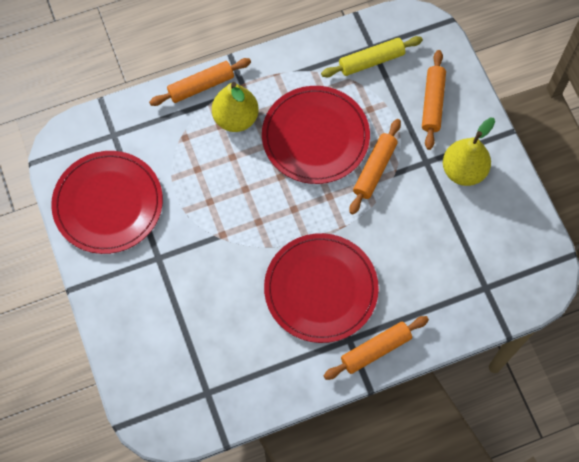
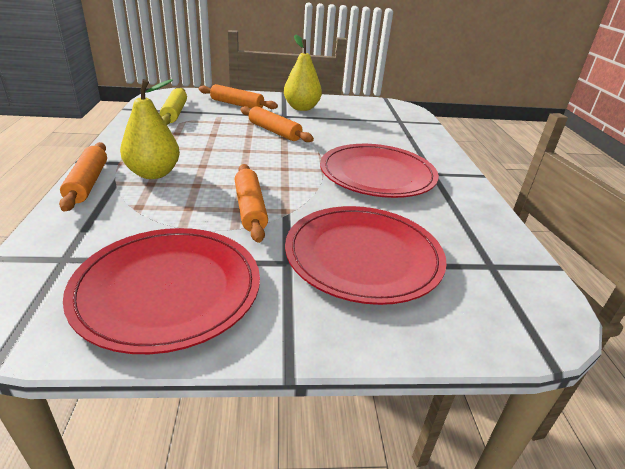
camera: 75 degrees left, 35 degrees down
red plate [262,86,370,184] -> red plate moved to [285,206,447,305]
orange rolling pin [324,316,429,380] -> orange rolling pin moved to [235,164,268,243]

